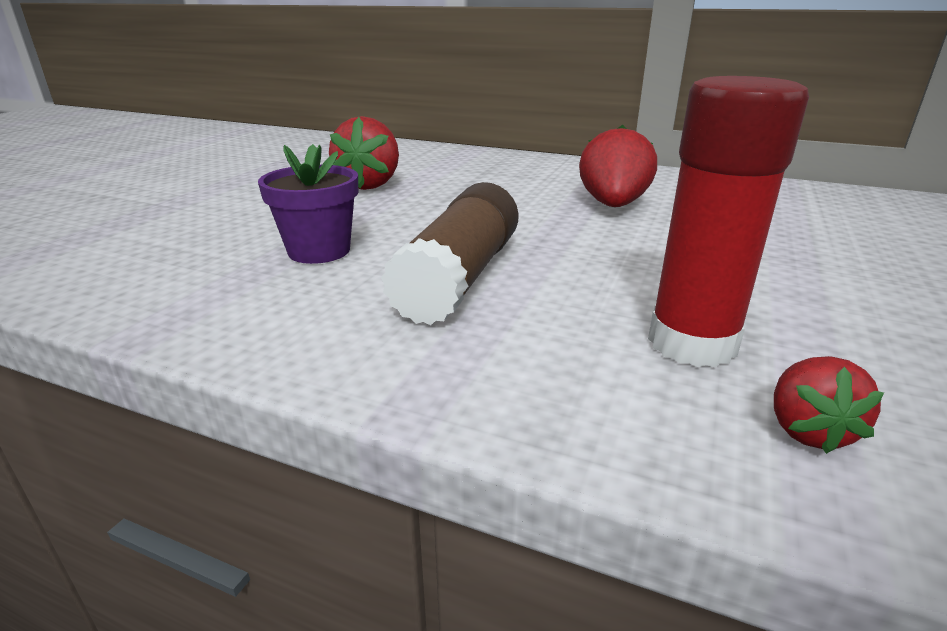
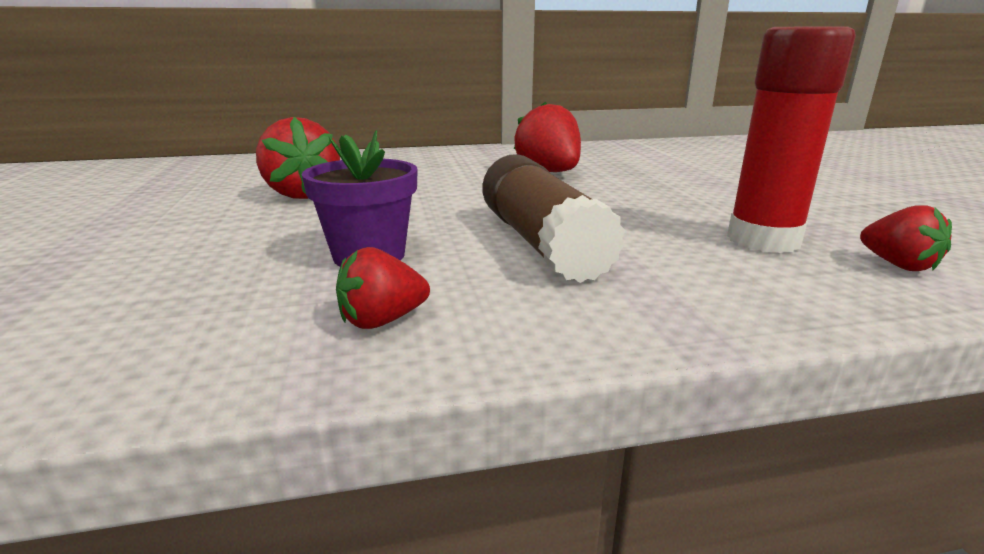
camera: 35 degrees left, 5 degrees down
none -> red strawberry [336,247,430,329]

